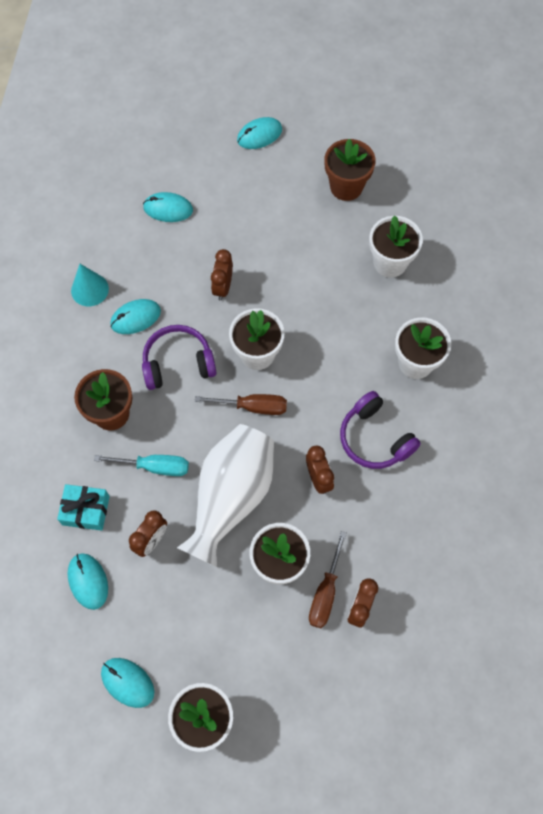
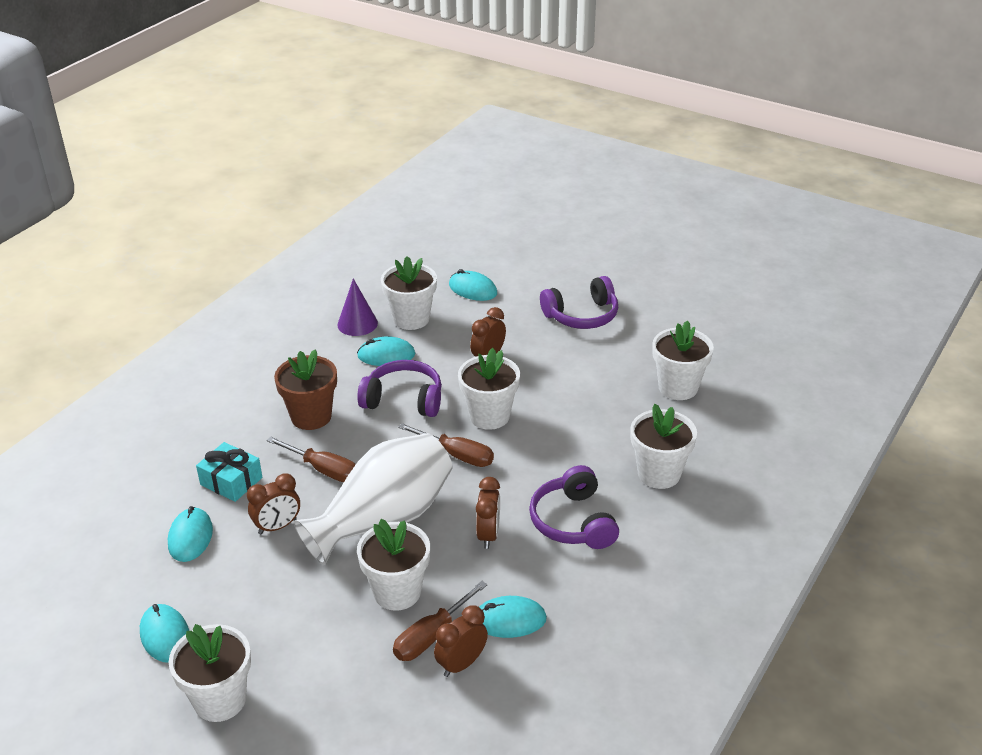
camera: 25 degrees right, 30 degrees down
turquoise cone [71,264,109,306] -> purple cone [337,278,378,336]
turquoise screwdriver [94,455,189,476] -> brown screwdriver [266,436,356,482]
turquoise mouse [237,117,282,149] -> turquoise mouse moved to [479,596,547,638]
brown flower pot [325,139,376,201] -> none
none -> white flower pot [381,256,437,330]
none -> purple headphones [540,276,618,329]

